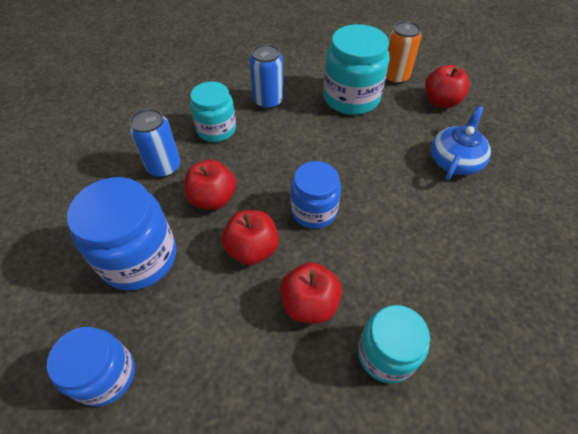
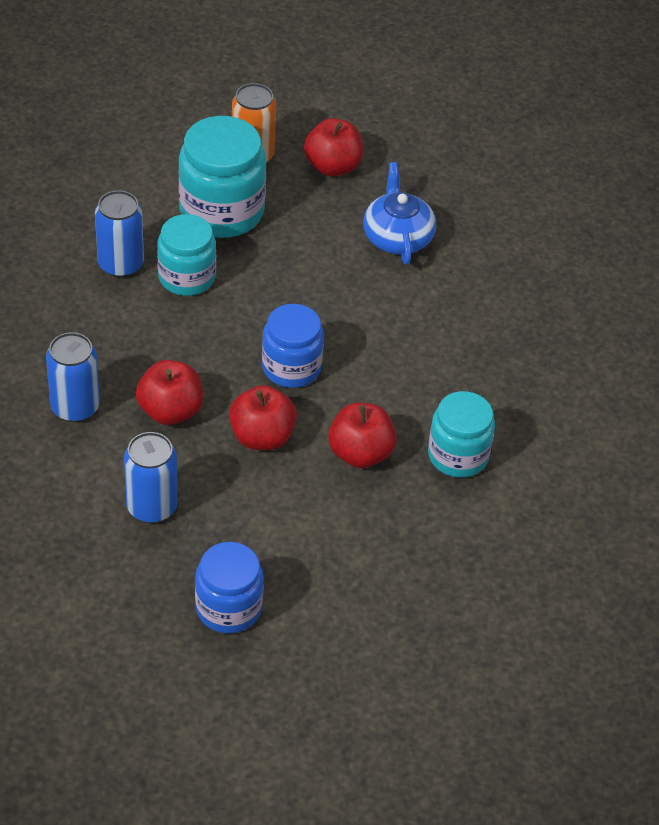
camera: 40 degrees left, 5 degrees down
blue jar [67,177,176,290] -> blue can [124,432,177,523]
turquoise jar [190,82,236,142] -> turquoise jar moved to [157,214,216,296]

